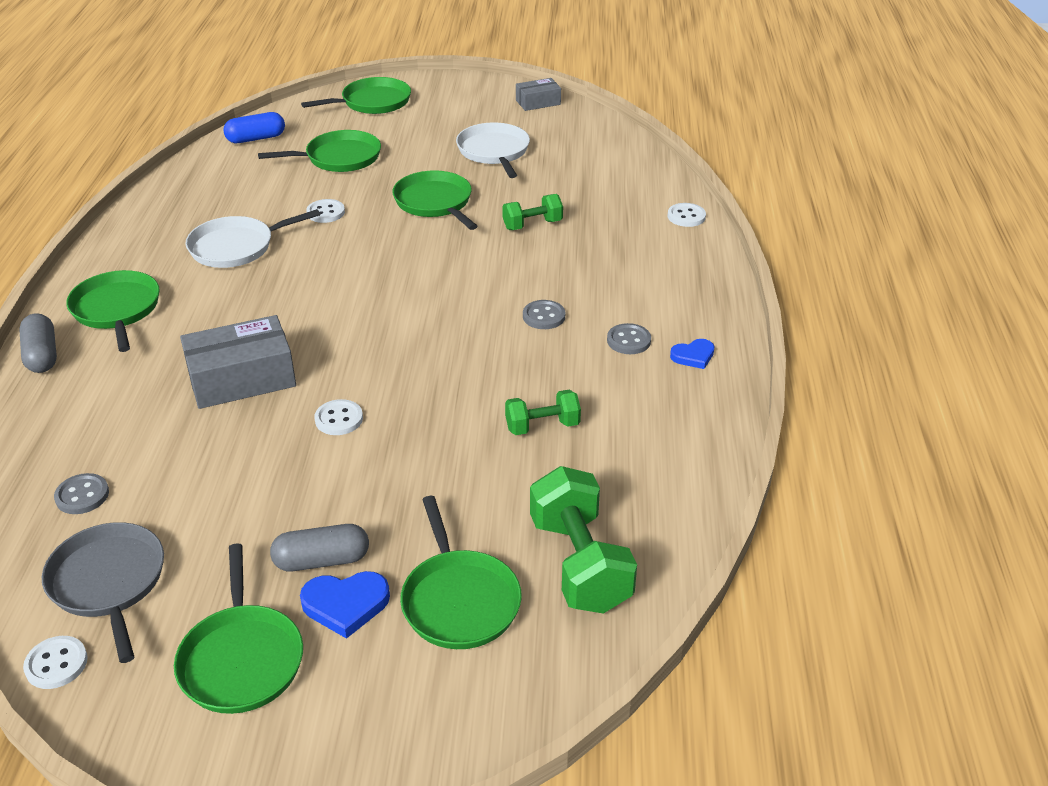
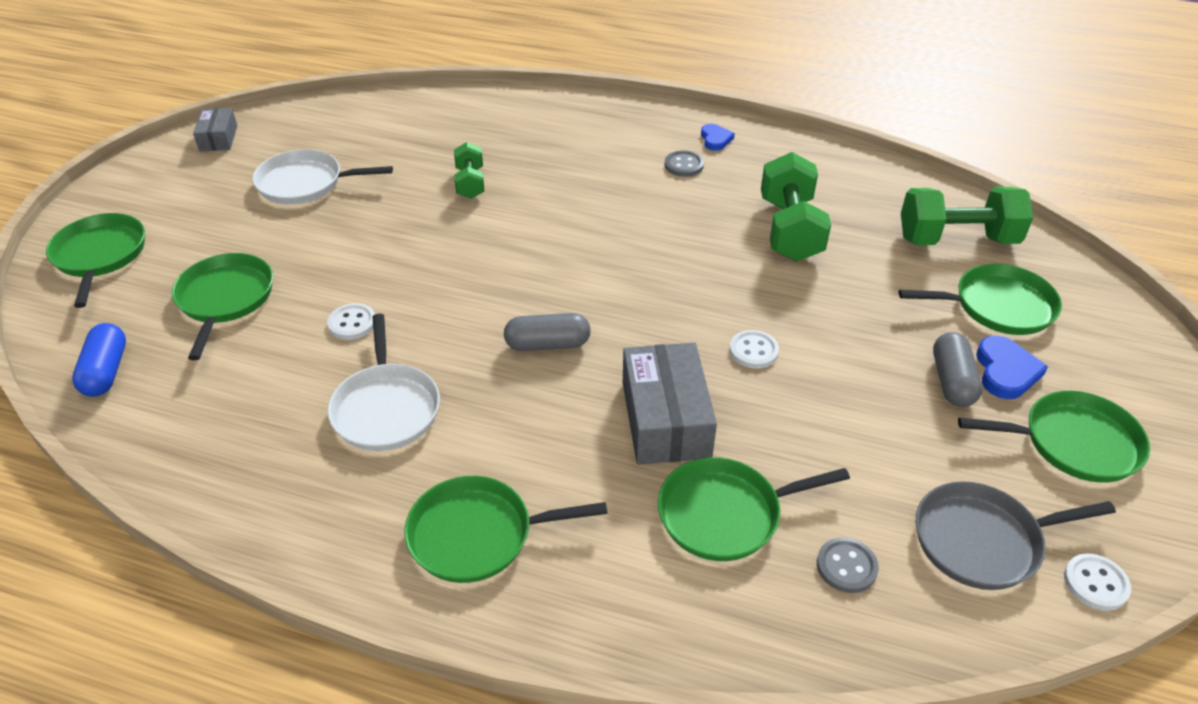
camera: 75 degrees left, 5 degrees up
grey capsule [19,313,57,373] -> grey capsule moved to [504,313,591,351]
green pan [393,170,477,230] -> green pan moved to [658,457,850,561]
green dumbbell [505,390,581,435] -> green dumbbell [761,152,831,262], size x1.77
grey button [523,300,565,329] -> none
white button [668,203,706,227] -> none

